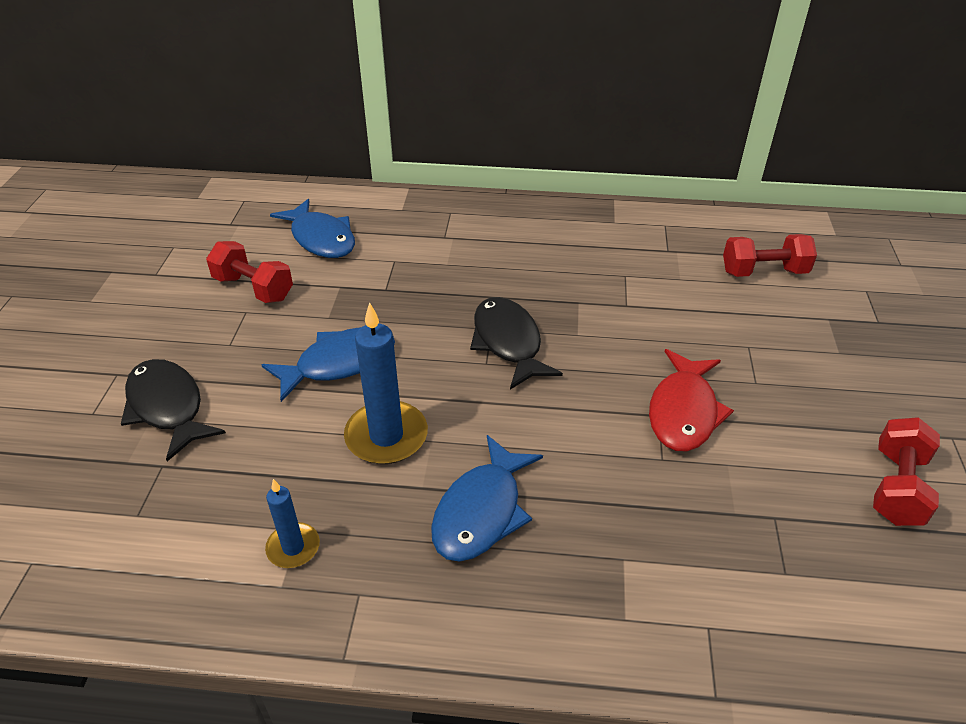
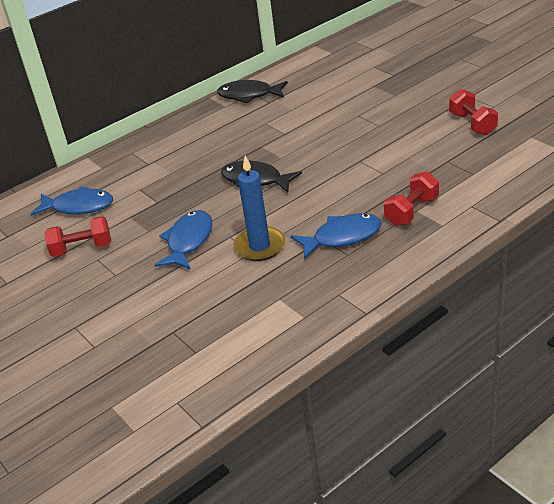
camera: 40 degrees left, 5 degrees down
black fish [121,359,226,461] -> black fish moved to [217,80,288,103]
blue candle [265,479,320,568] -> none
blue fish [431,435,543,561] -> blue fish turned 90 degrees counterclockwise [291,213,382,259]
red fish [649,349,734,451] -> none
red dumbbell [723,234,817,277] -> red dumbbell moved to [384,171,439,226]

